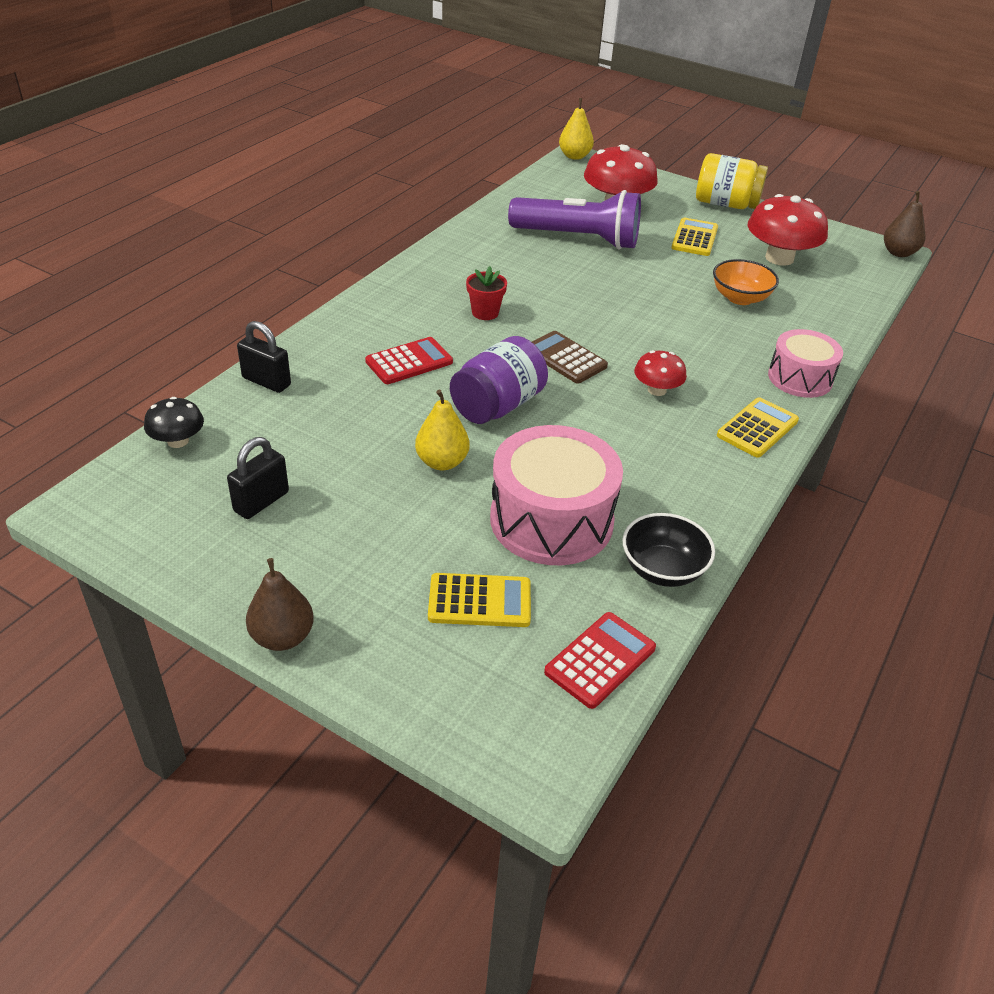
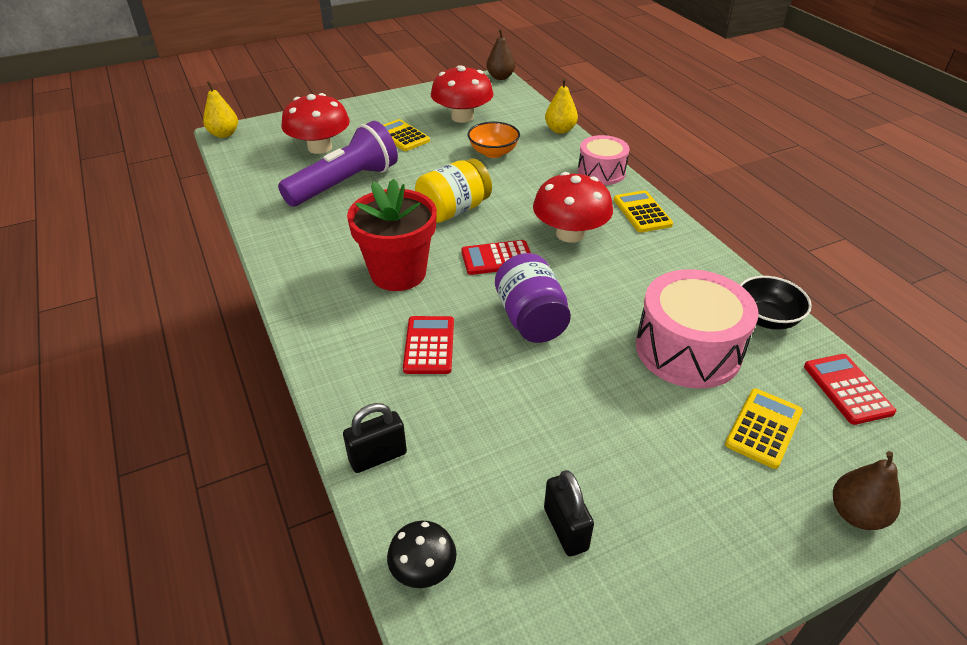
camera: 55 degrees left, 0 degrees up
brown pear [246,558,314,651] -> brown pear moved to [833,451,901,530]
yellow pear [415,390,469,470] -> yellow pear moved to [545,78,578,134]
red flower pot [466,266,507,320] -> red flower pot [347,178,437,291], size x2.15
brown calculator [532,331,608,384] -> red calculator [461,240,531,275]
red mushroom [634,350,687,396] -> red mushroom [533,172,613,243], size x1.83
yellow jar [696,153,768,209] -> yellow jar moved to [415,159,492,223]

